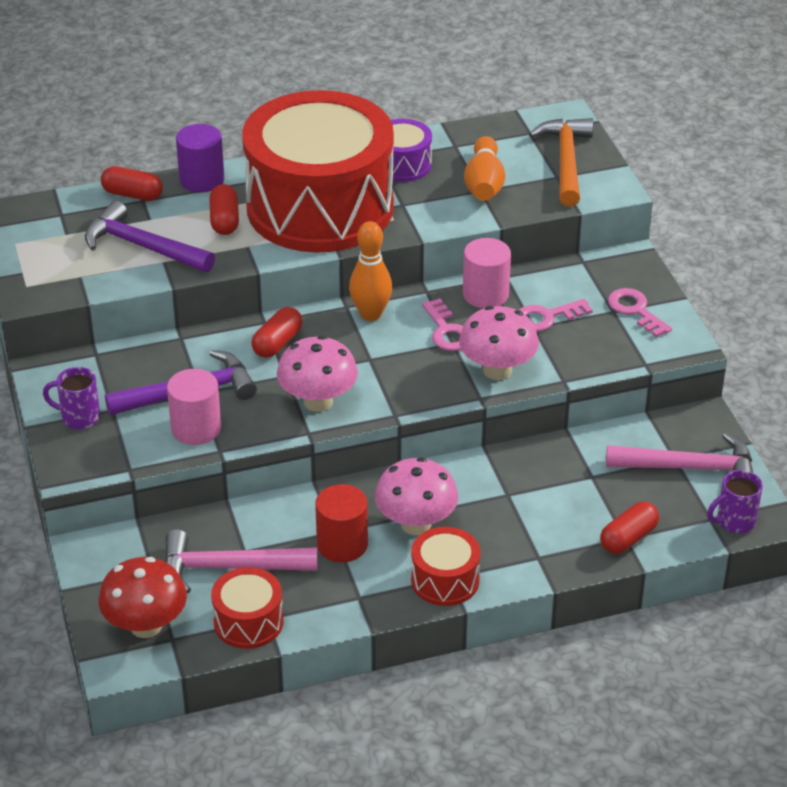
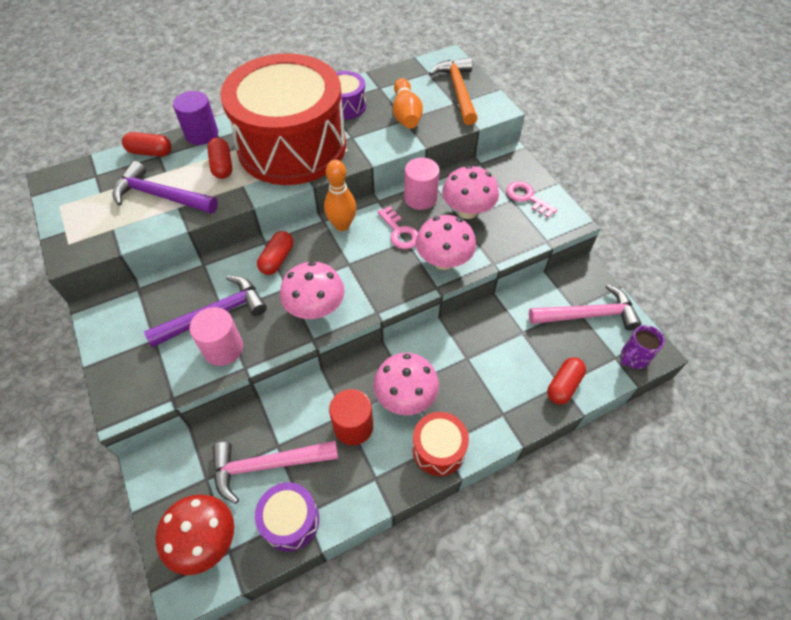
camera: 10 degrees left, 15 degrees up
purple mug [43,367,100,429] -> none
red drum [211,567,284,649] -> purple drum [255,482,319,552]
pink key [519,299,593,332] -> pink mushroom [442,165,499,219]

